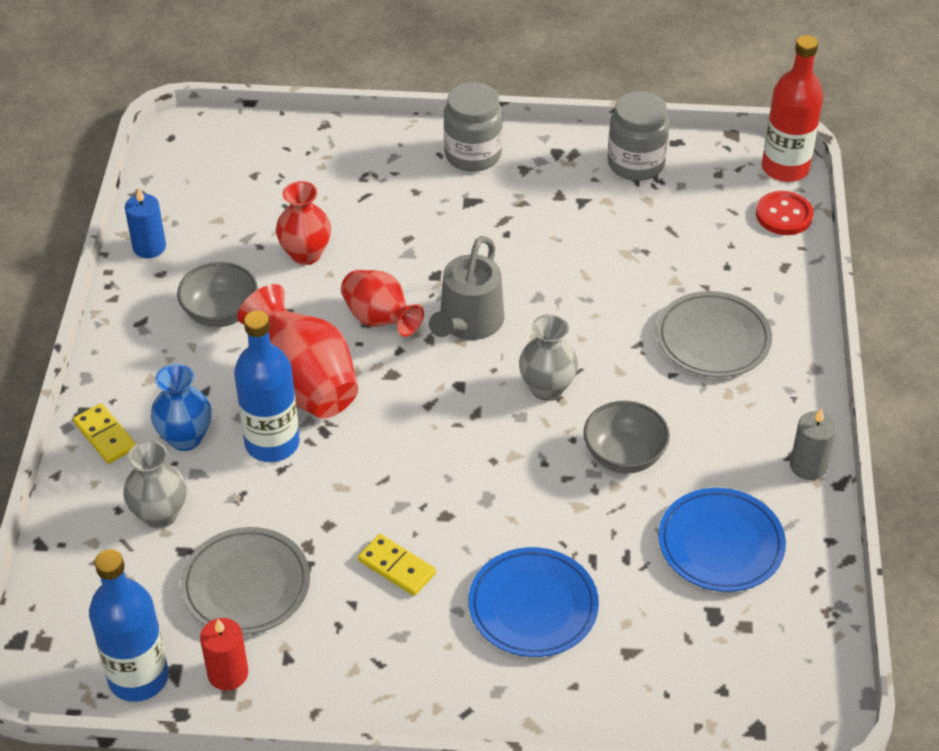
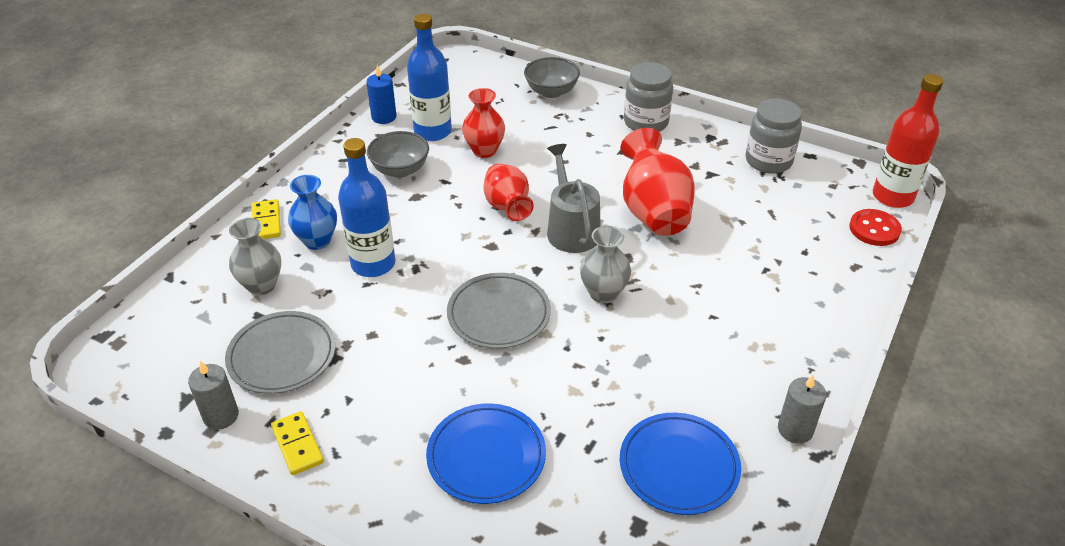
camera: 25 degrees right, 5 degrees down
blue bottle [89,549,169,702] -> blue bottle moved to [407,13,452,141]
red candle [200,618,248,691] -> grey candle [188,361,239,430]
red vase [237,284,358,419] -> red vase moved to [620,128,695,236]
yellow domino [358,534,436,596] -> yellow domino moved to [271,411,324,475]
grey watering can [429,236,504,340] -> grey watering can turned 120 degrees clockwise [547,144,601,253]
grey bowl [583,401,670,473] -> grey bowl moved to [524,57,580,98]
grey plate [657,291,772,377] -> grey plate moved to [447,273,551,349]

